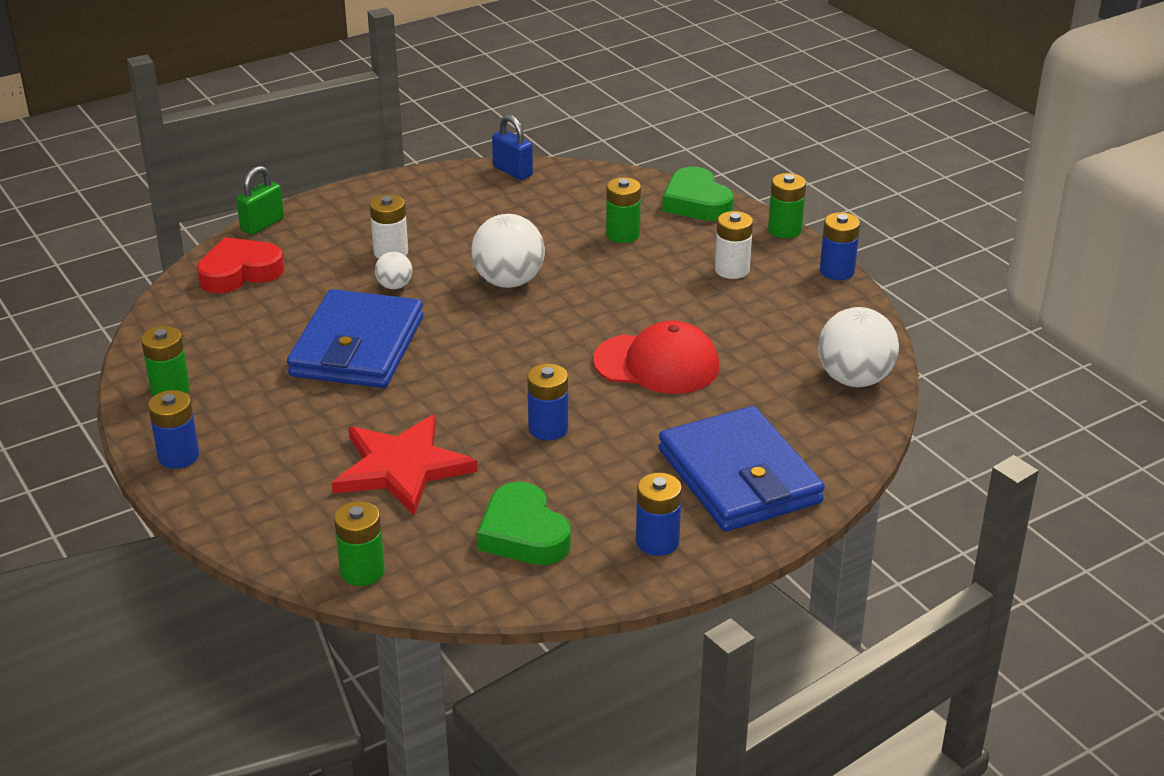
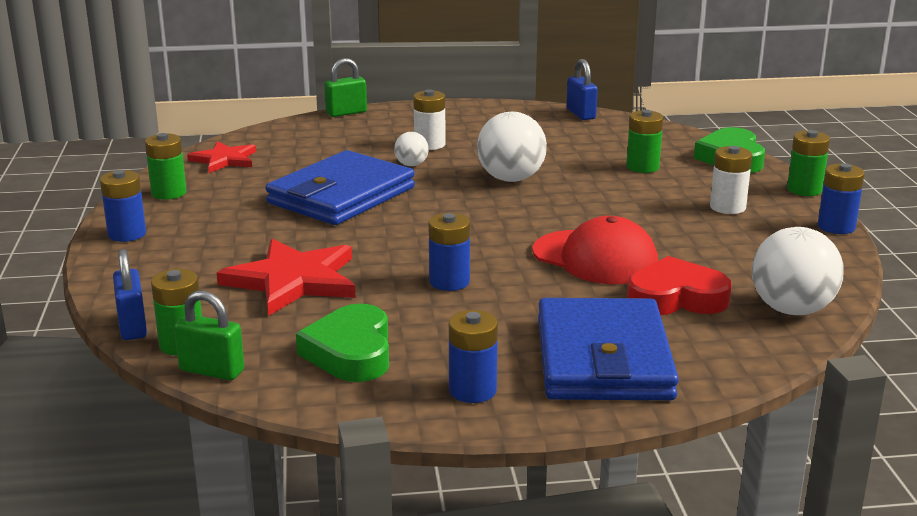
camera: 25 degrees right, 10 degrees down
red heart [196,237,284,293] -> red heart moved to [627,256,732,315]
none -> blue padlock [113,249,147,340]
none -> green padlock [174,291,244,380]
none -> red star [187,141,256,173]

